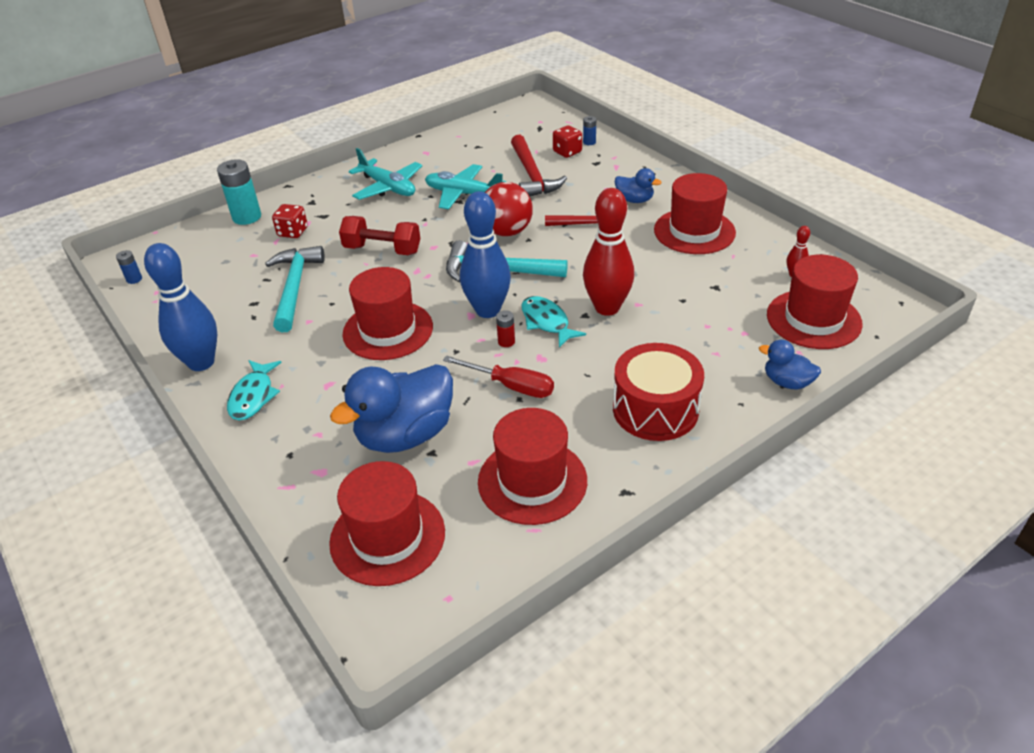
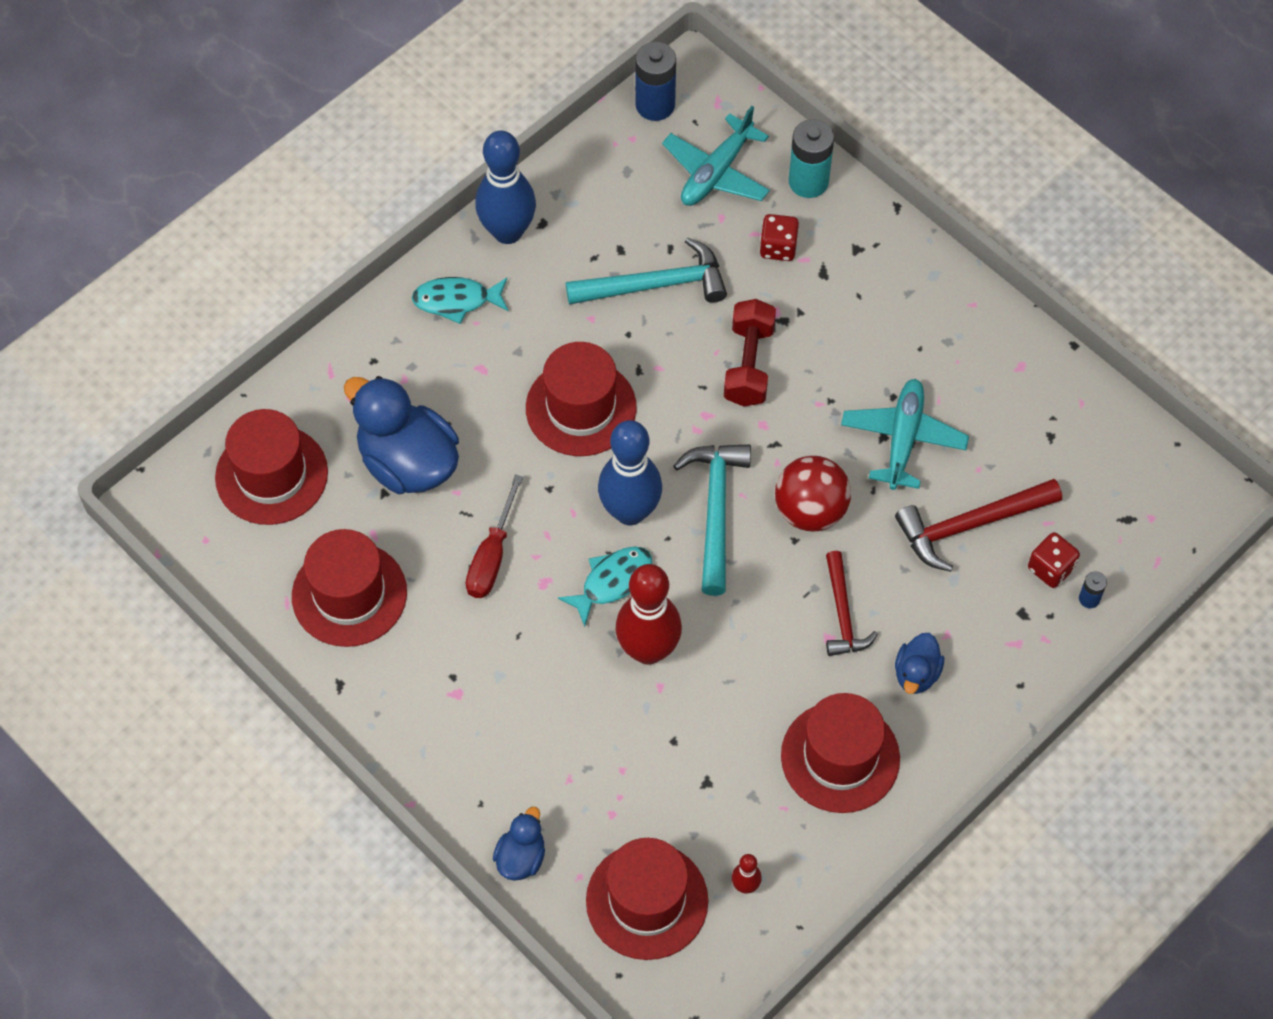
camera: 80 degrees right, 20 degrees up
blue battery [116,250,142,284] -> blue battery [635,42,676,121], size x2.05
turquoise plane [349,148,422,200] -> turquoise plane moved to [662,106,770,206]
red battery [496,310,515,347] -> none
red drum [613,343,704,441] -> none

